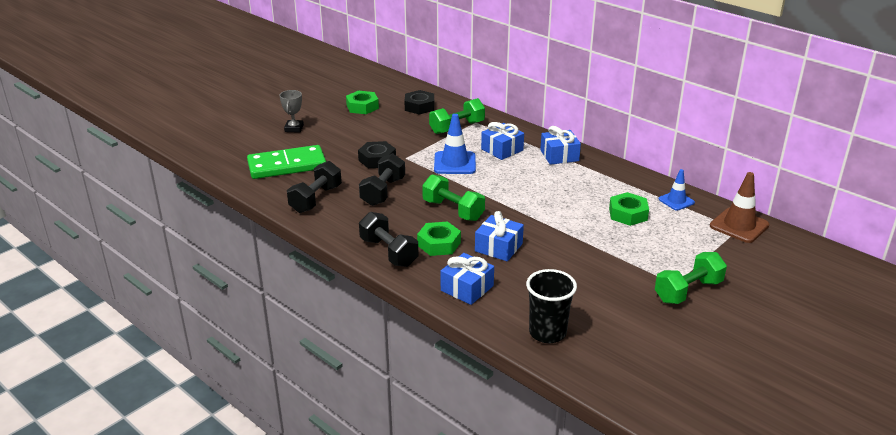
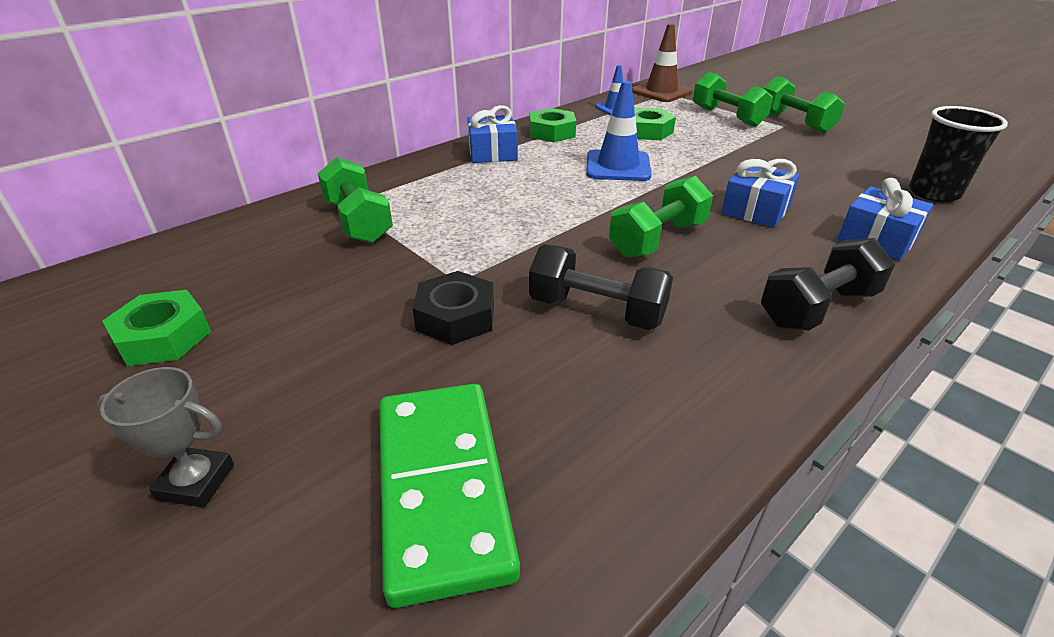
camera: 85 degrees left, 5 degrees up
black dumbbell [287,161,342,213] -> none
black nut [405,90,434,115] -> none
green nut [417,222,461,256] -> green nut moved to [530,108,576,142]
blue traffic cone [434,114,476,174] -> blue traffic cone moved to [586,81,651,181]
blue gift [481,122,524,160] -> none
none -> green dumbbell [693,72,773,127]

